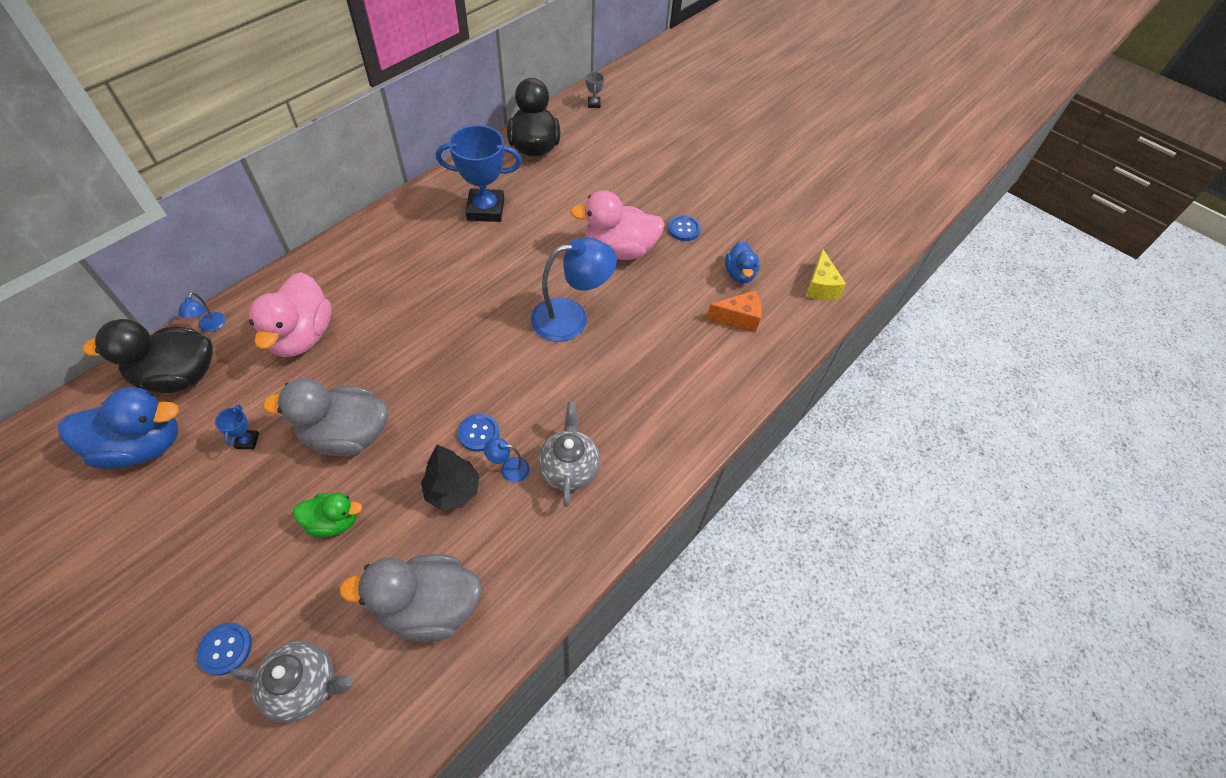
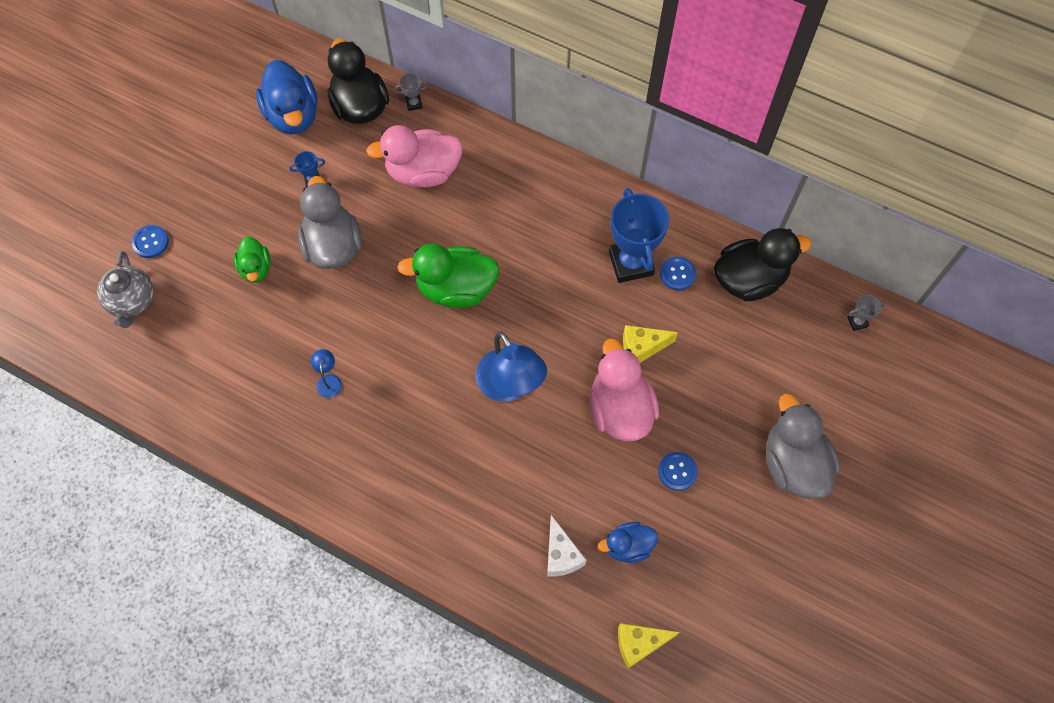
camera: 80 degrees right, 10 degrees up
blue lamp [178,292,225,332] -> grey trophy [394,73,429,111]
grey duck [339,554,482,642] -> grey duck moved to [766,394,840,499]
black tree [421,445,480,510] -> none
blue button [458,414,500,452] -> blue button moved to [660,257,696,290]
grey teapot [538,402,600,507] -> none
orange cheese [707,290,762,333] -> white cheese [547,515,586,577]
none -> green duck [397,244,500,308]
none -> yellow cheese [623,325,678,363]

